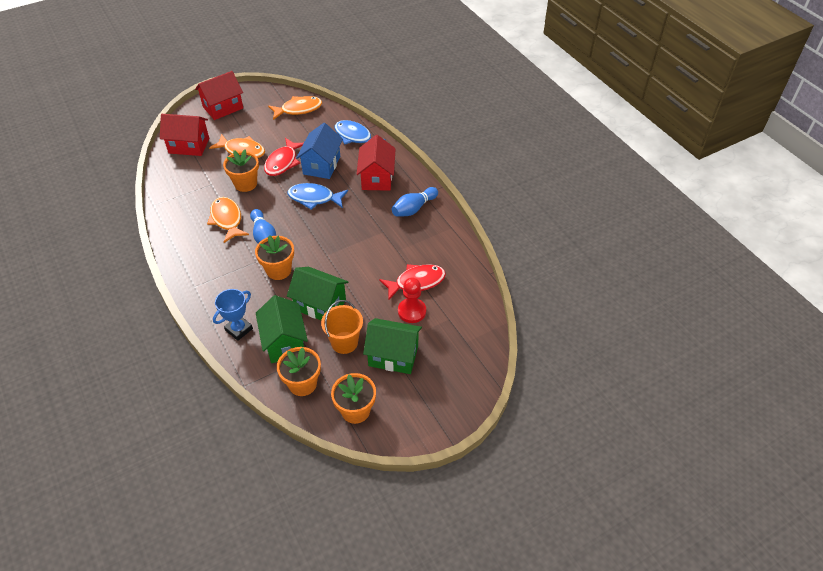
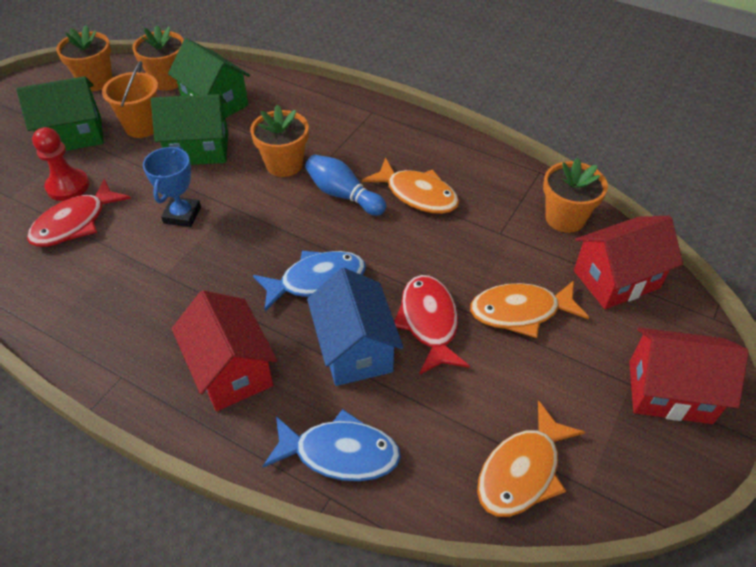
camera: 150 degrees right, 0 degrees up
red house [195,71,243,120] -> red house turned 75 degrees clockwise [629,327,749,424]
blue trophy [213,289,253,341] -> blue trophy moved to [143,146,201,227]
orange flower pot [223,149,259,192] -> orange flower pot moved to [543,157,608,233]
blue bowling pin [392,187,438,216] -> none

